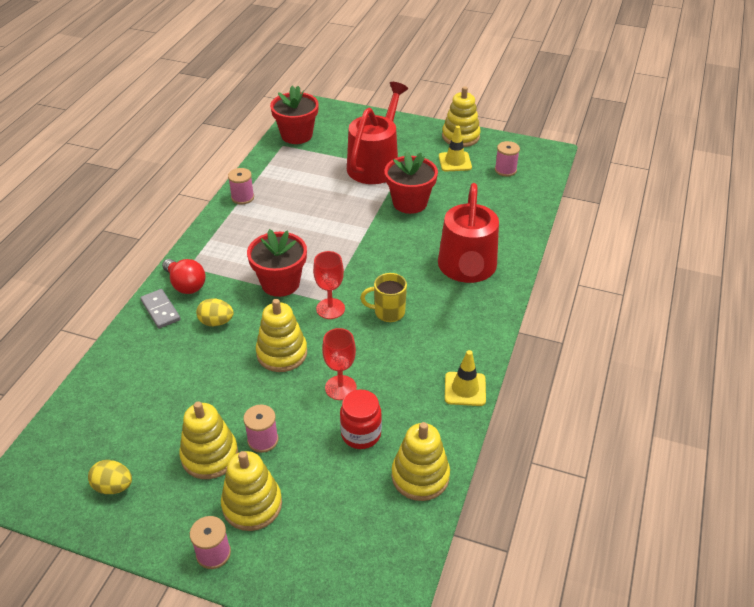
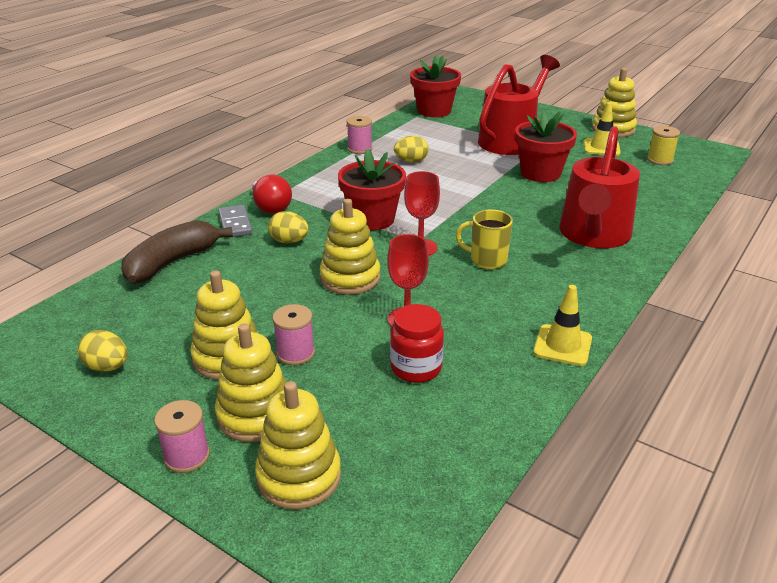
camera: 15 degrees right, 10 degrees down
yellow stacking toy [392,422,450,501] -> yellow stacking toy moved to [255,381,341,510]
pink spool [495,141,520,177] -> yellow spool [647,126,680,165]
none -> brown banana [121,220,233,284]
none -> yellow egg [394,136,429,162]

